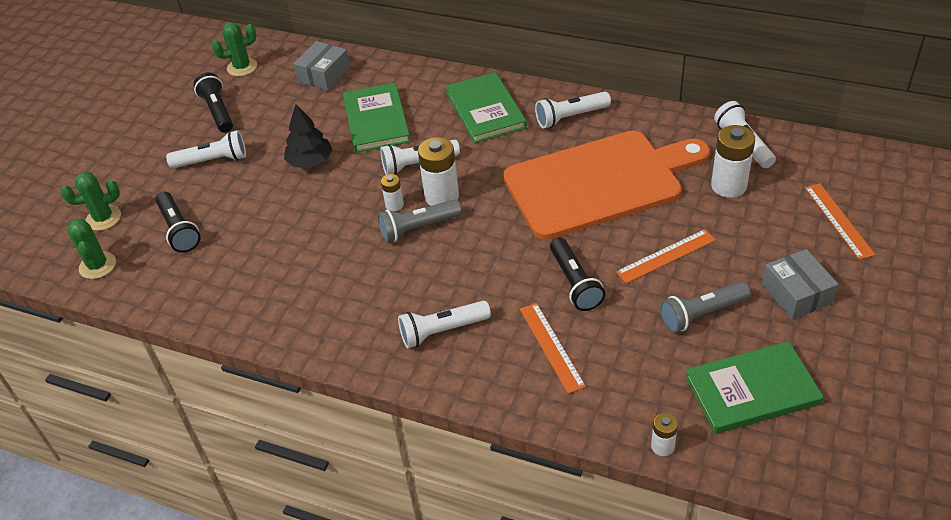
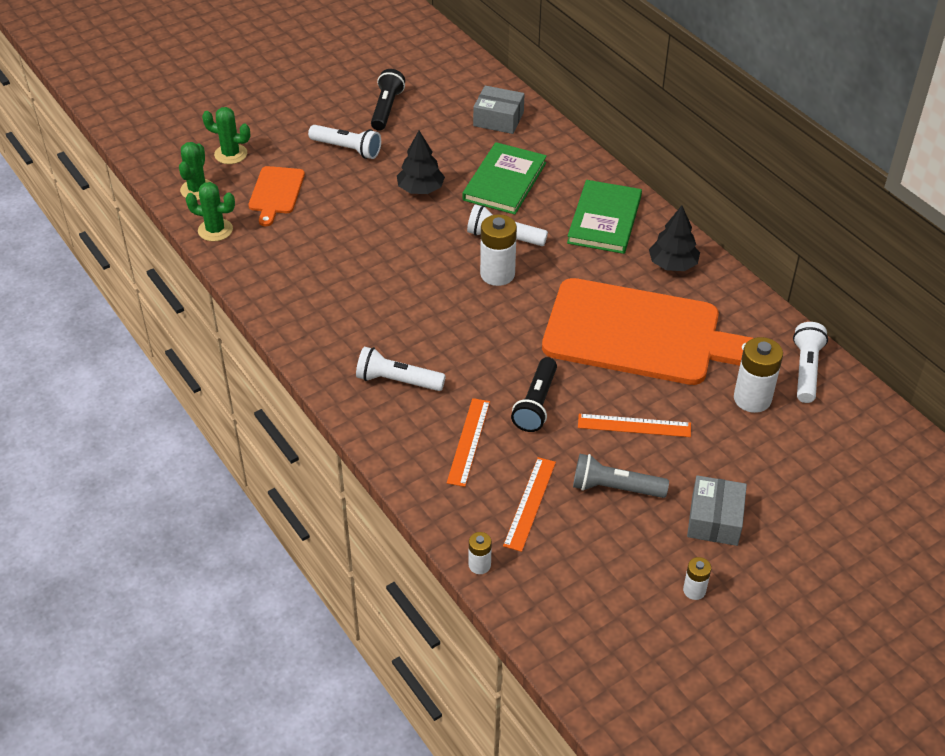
camera: 30 degrees right, 0 degrees up
black flashlight [155,192,200,253] -> orange cutting board [248,166,305,226]
green cactus [212,22,257,76] -> green cactus moved to [185,182,235,242]
grey box [293,41,350,91] -> grey box turned 45 degrees clockwise [473,86,524,134]
grey flashlight [378,199,462,243] -> none
white battery [381,174,404,211] -> white battery moved to [683,557,711,600]
white flashlight [535,91,611,128] -> black tree [649,205,700,271]
green book [685,341,824,434] -> none
orange ruler [805,183,875,260] -> orange ruler moved to [503,457,556,552]

